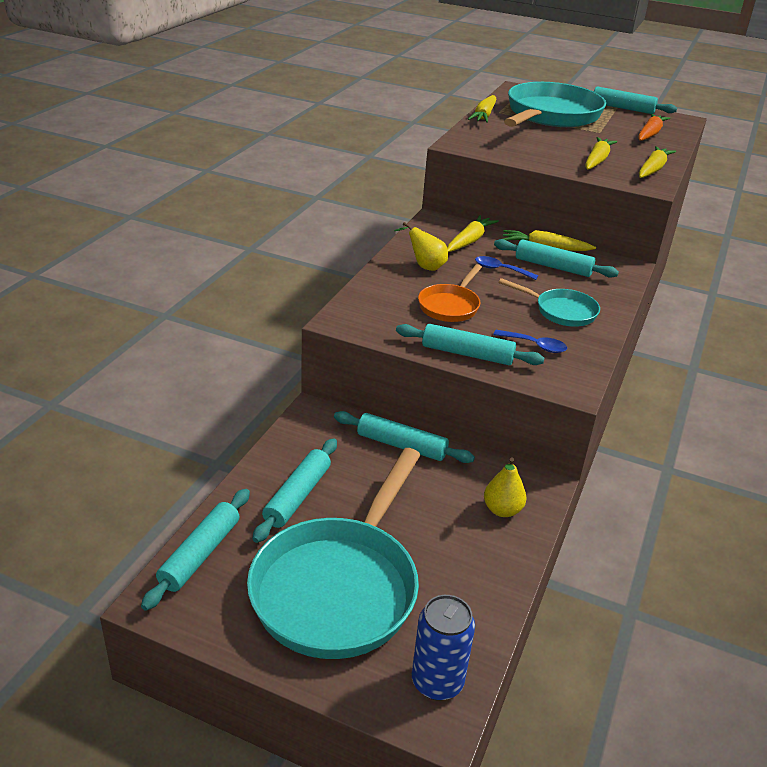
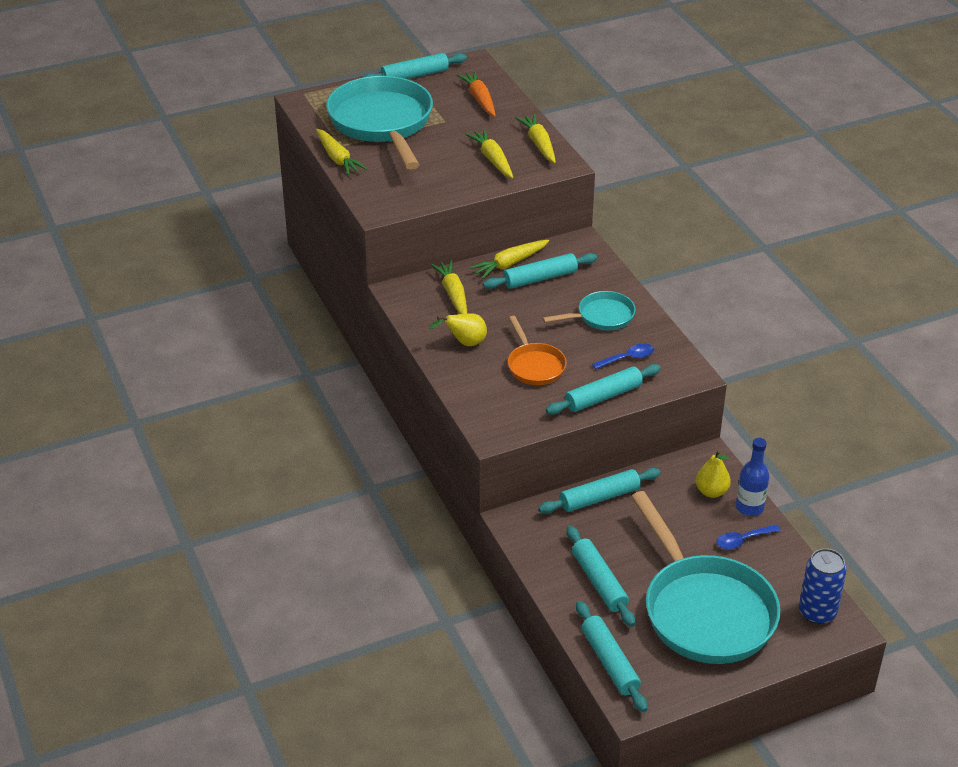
camera: 45 degrees left, 5 degrees up
blue spoon [475,256,539,280] -> blue spoon moved to [716,525,781,549]
none -> blue bottle [736,438,769,516]

